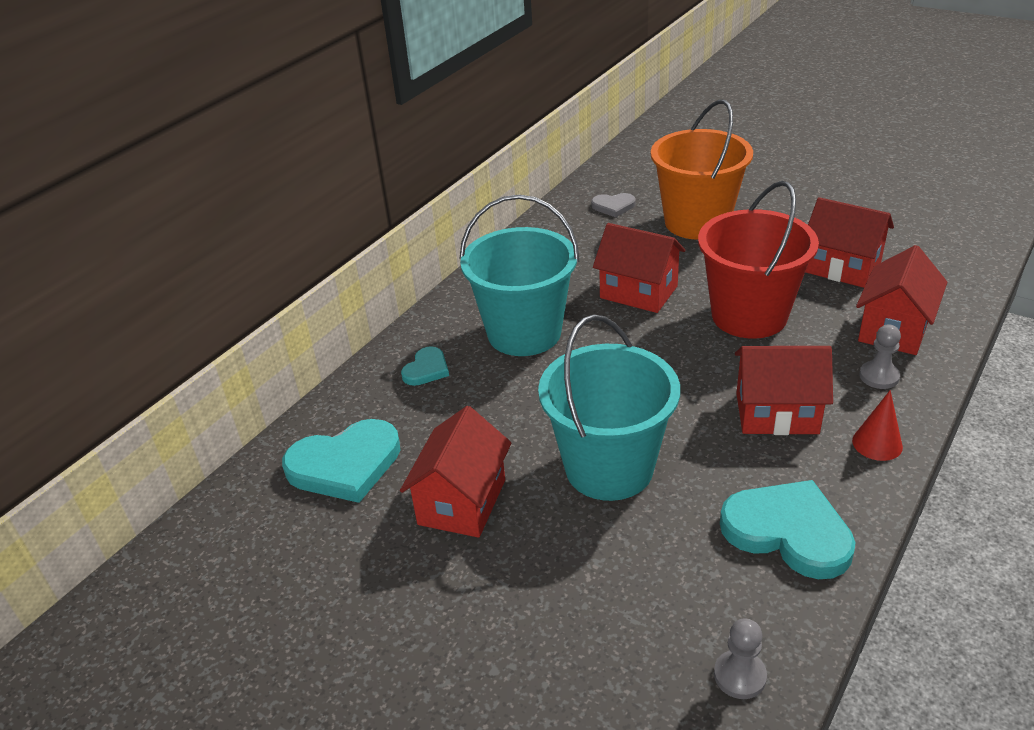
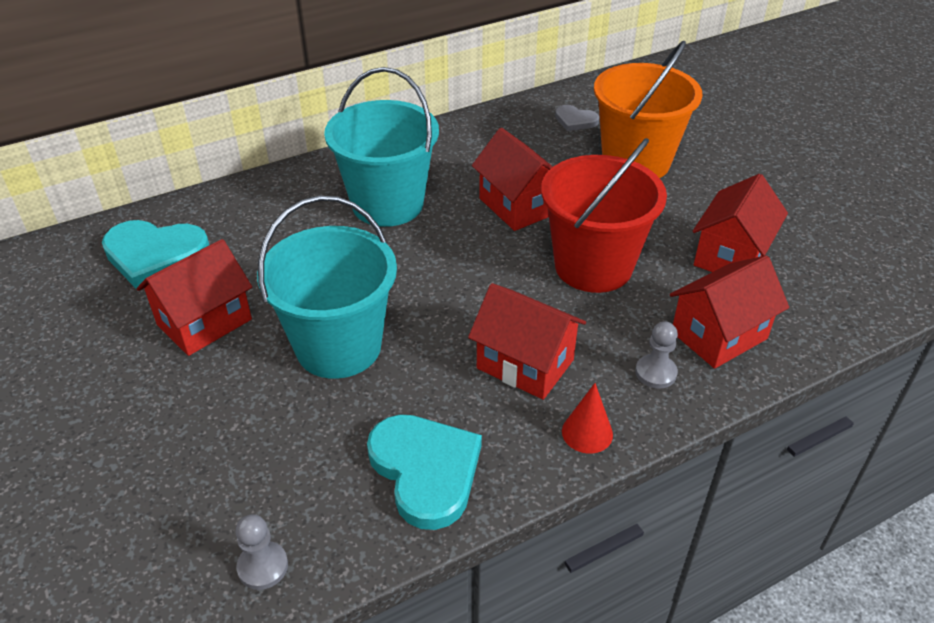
camera: 25 degrees right, 5 degrees up
turquoise heart [401,346,449,386] -> none
red house [805,197,894,288] -> red house turned 60 degrees clockwise [693,174,788,272]

